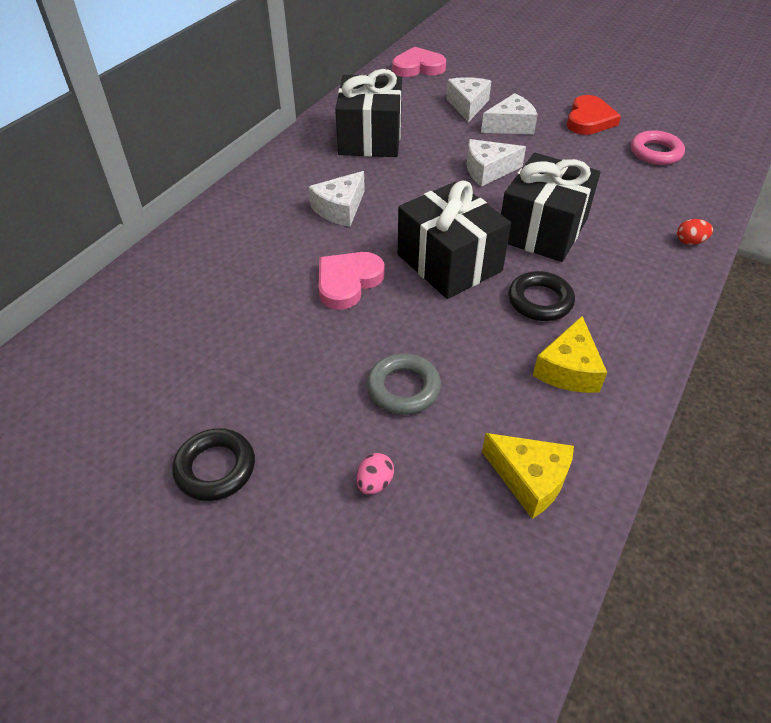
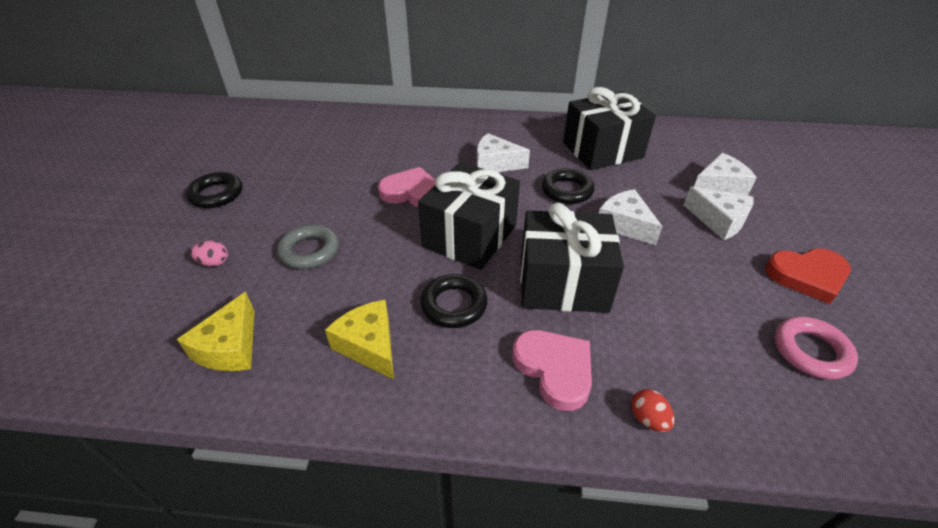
camera: 65 degrees right, 5 degrees down
pink heart [392,47,446,77] -> pink heart moved to [512,330,592,411]
yellow cheese [533,316,607,393] -> yellow cheese turned 60 degrees clockwise [325,300,394,380]
none -> black ring [542,168,595,204]

